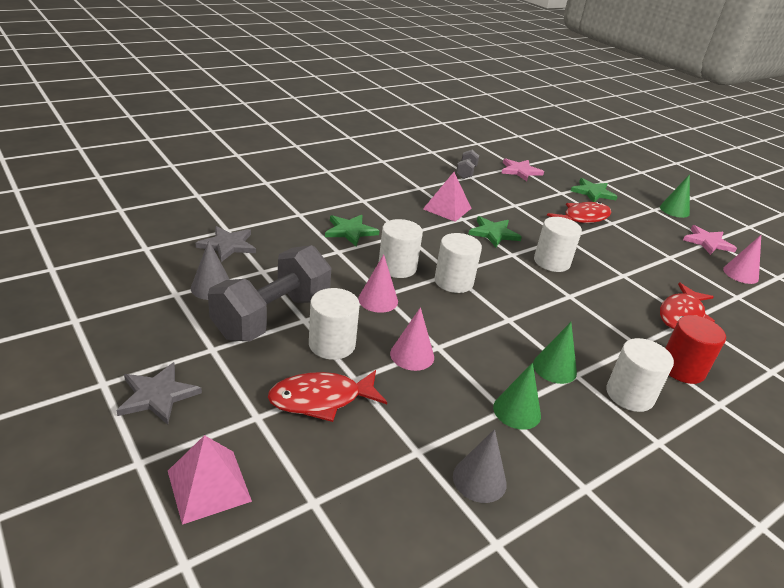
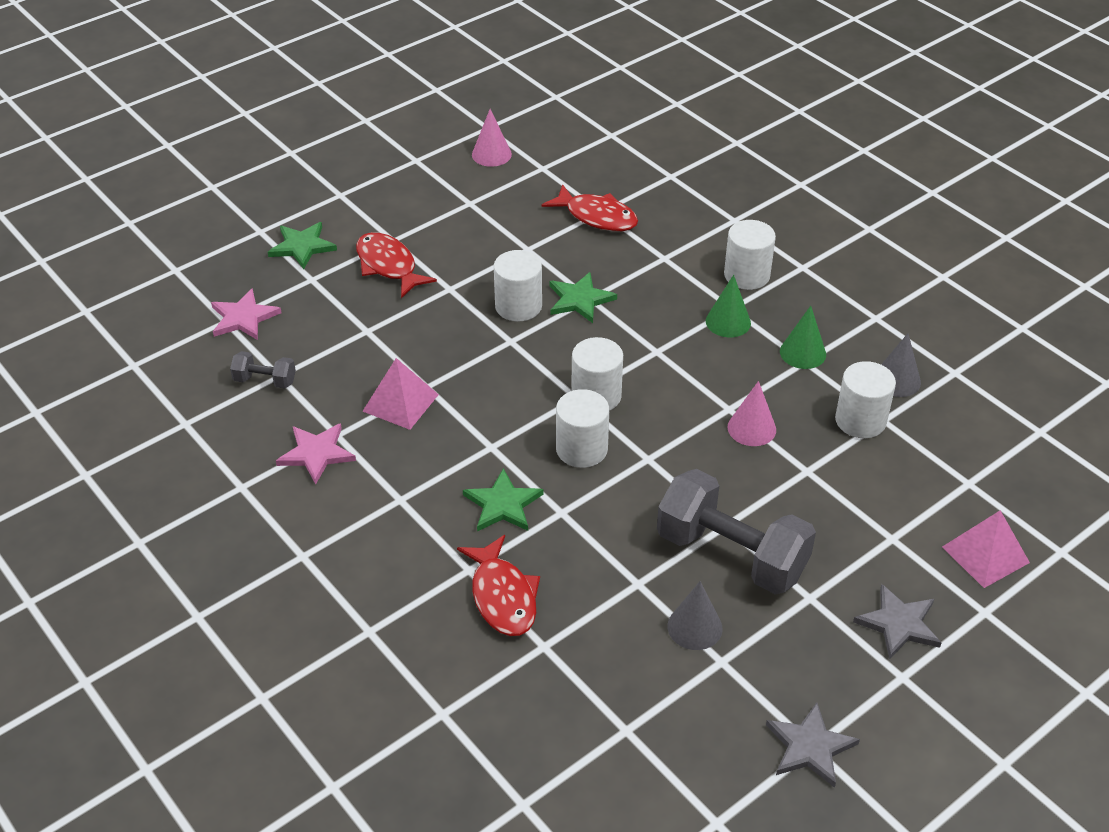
camera: 90 degrees left, 10 degrees up
grey star [196,226,256,262] -> grey star moved to [766,702,860,788]
red fish [268,370,387,422] -> red fish moved to [457,535,540,636]
white cylinder [309,288,360,360] -> white cylinder moved to [835,361,896,438]
pink cone [358,254,398,313] -> none
green star [468,216,522,247] -> green star moved to [550,272,617,323]
green cone [660,174,690,218] -> none
red cylinder [665,315,726,384] -> none
pink star [683,225,737,255] -> pink star moved to [276,423,356,484]

